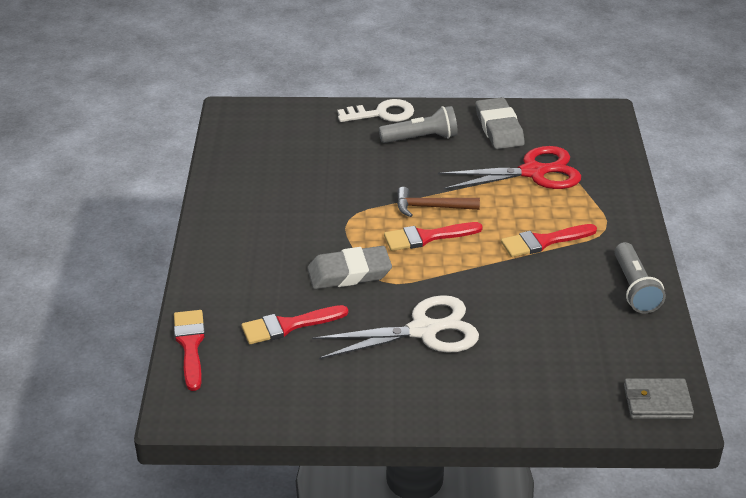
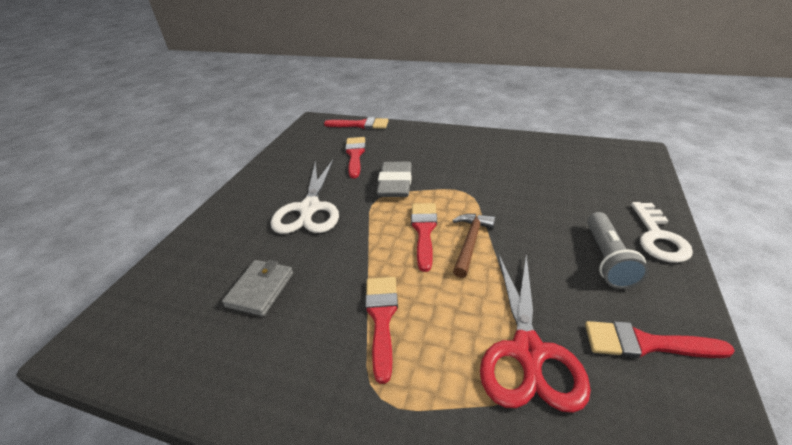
camera: 110 degrees right, 0 degrees up
grey eraser [476,97,525,149] -> red brush [585,321,735,358]
grey flashlight [614,242,666,313] -> none
grey wallet [624,378,694,419] -> grey wallet moved to [222,260,293,316]

